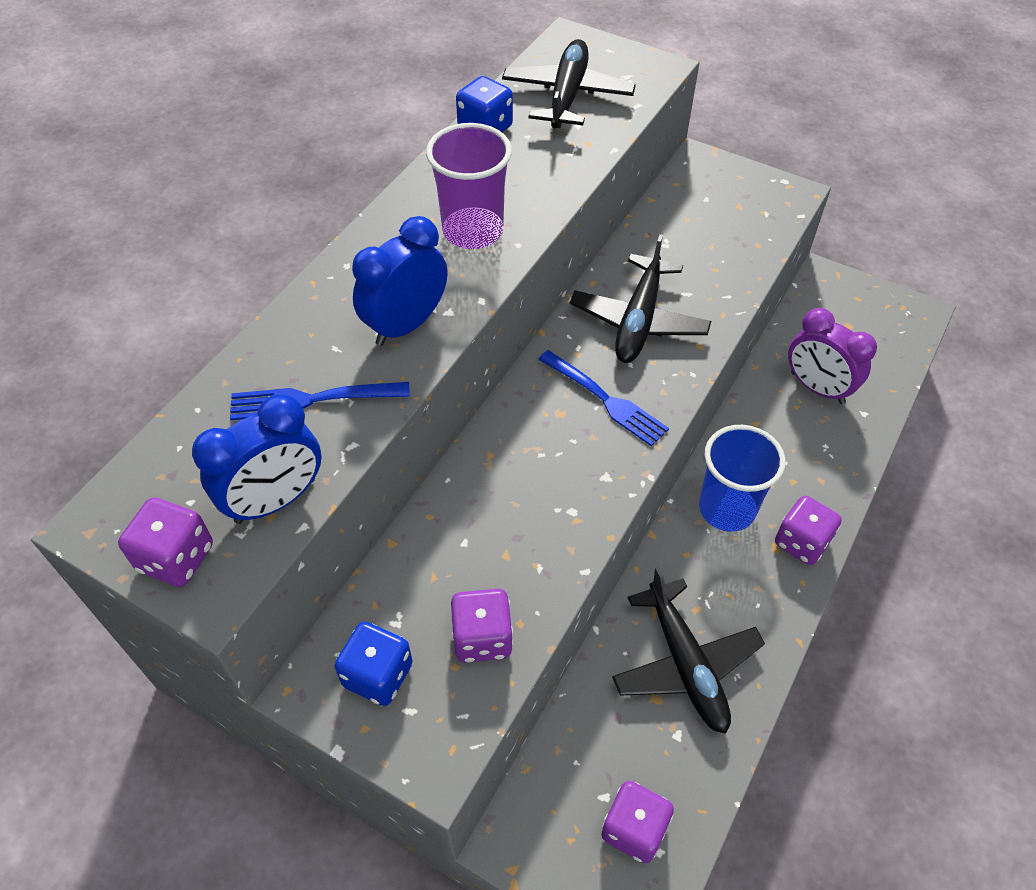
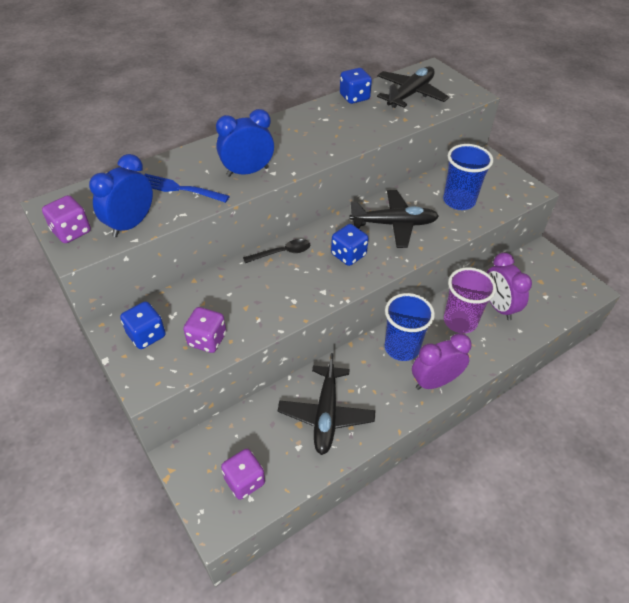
camera: 25 degrees right, 5 degrees down
blue clock [192,394,322,524] -> blue clock turned 135 degrees clockwise [89,154,153,237]
purple cup [426,123,512,249] -> purple cup moved to [444,267,496,333]
blue fork [538,350,669,446] -> blue dice [331,224,369,266]
black plane [570,234,711,363] -> black plane turned 135 degrees counterclockwise [349,190,439,248]
purple dice [775,496,842,565] -> purple clock [412,333,472,390]
none -> black spoon [243,239,310,263]
none -> blue cup [443,144,493,210]

